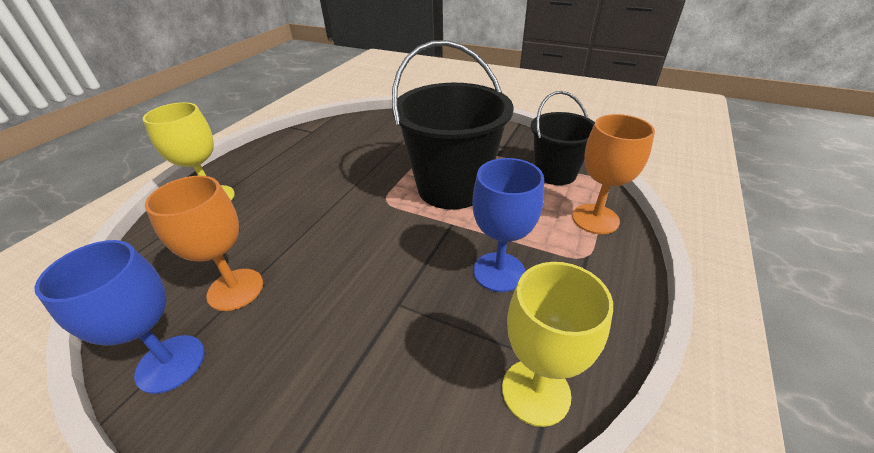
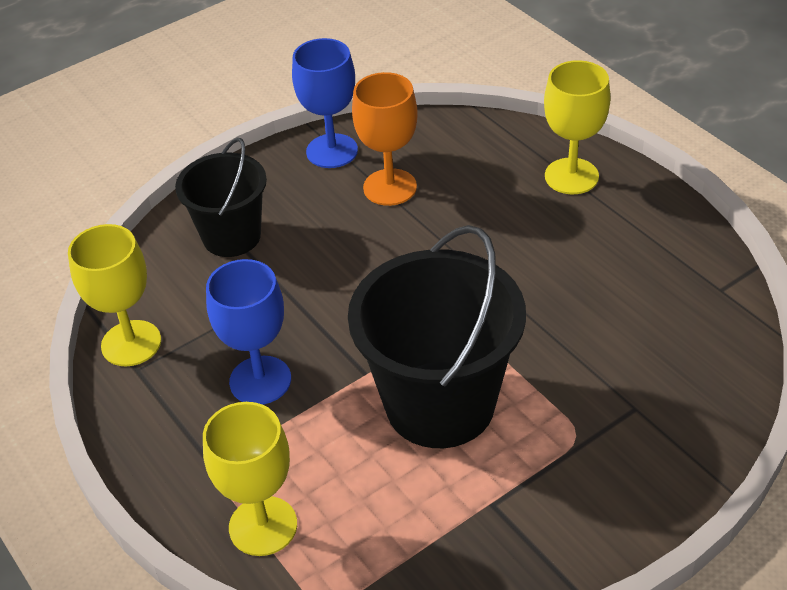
camera: 120 degrees right, 5 degrees up
black bucket [531,91,595,185] -> black bucket moved to [175,138,267,257]
orange goblet [572,114,655,234] -> yellow goblet [203,402,297,556]

